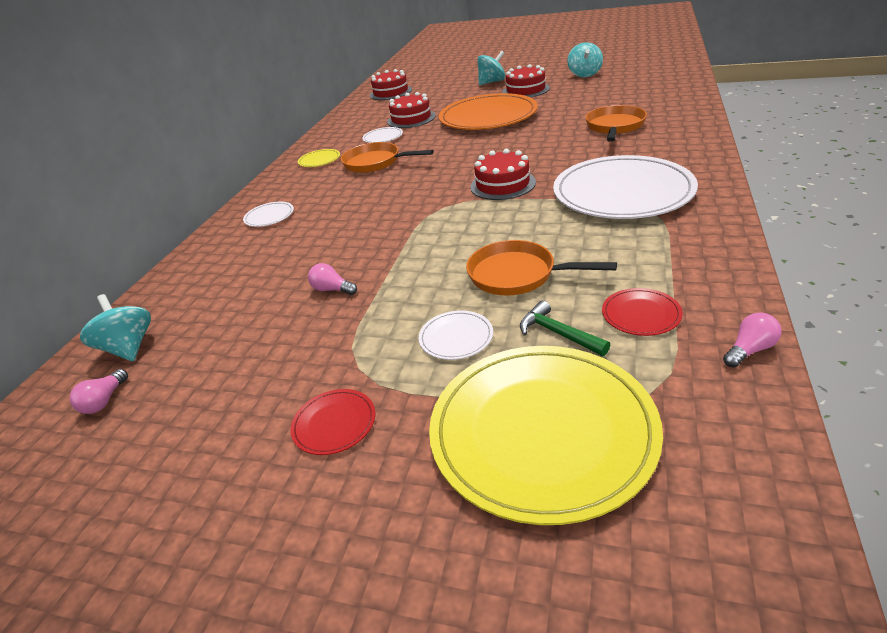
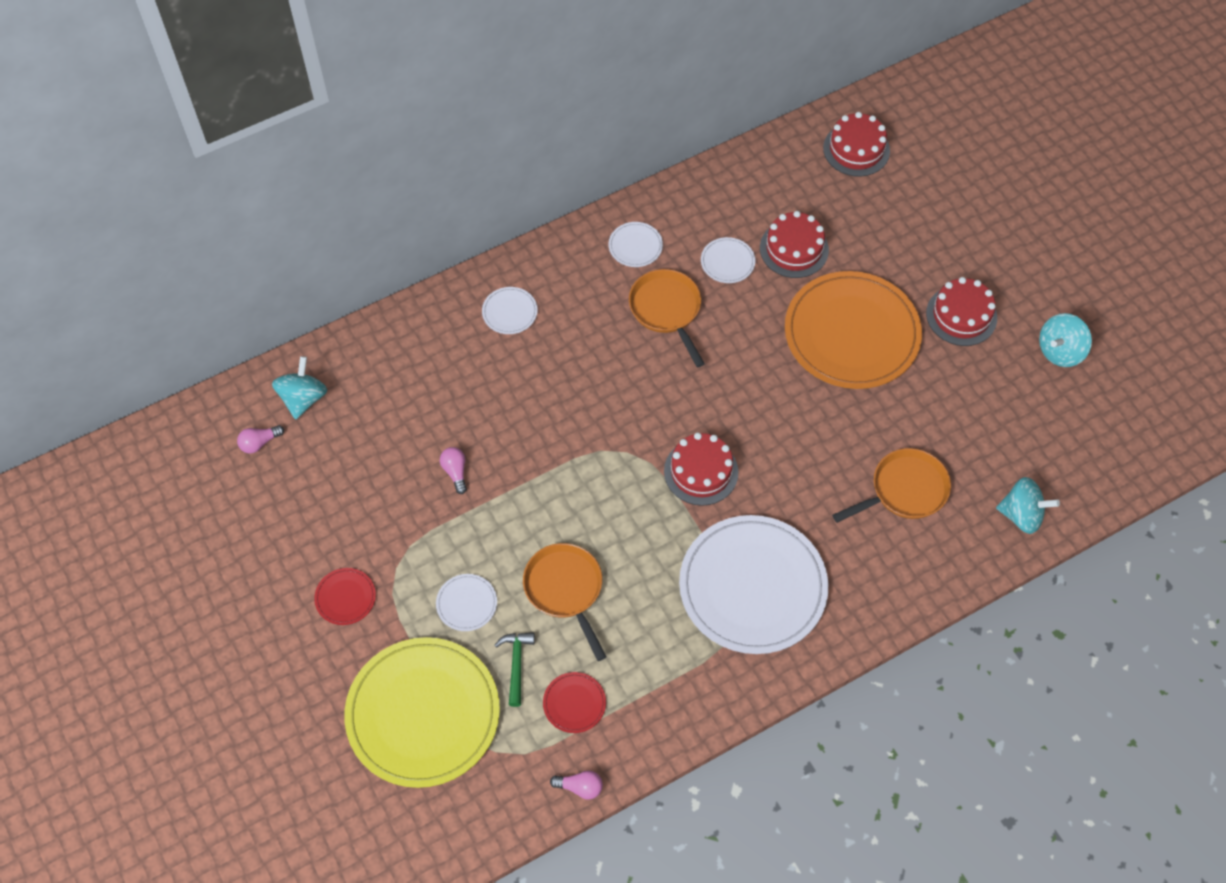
camera: 40 degrees right, 25 degrees up
yellow plate [298,149,340,167] -> white plate [609,222,663,267]
turquoise spinning top [477,51,505,85] -> turquoise spinning top moved to [996,477,1060,534]

